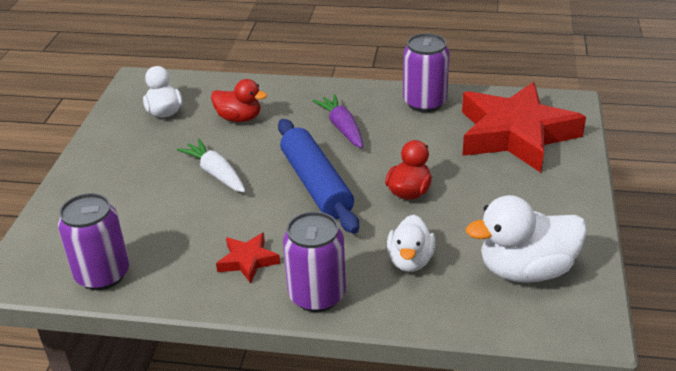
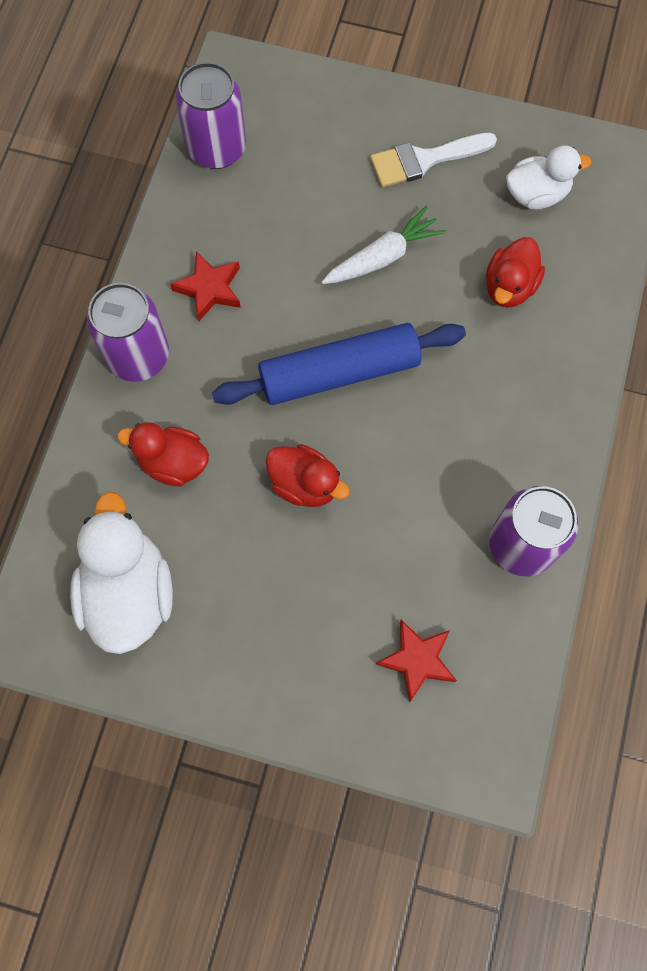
camera: 95 degrees right, 35 degrees up
purple carrot [312,94,363,148] -> none
white duck [387,215,435,272] -> red duck [117,422,209,486]
red star [462,82,586,173] -> red star [376,620,457,703], size x0.42
none -> white brush [370,133,497,187]

